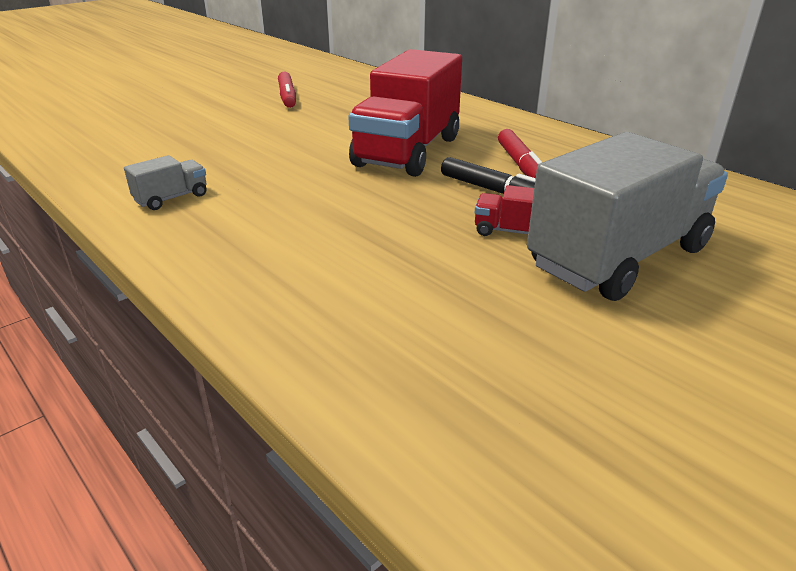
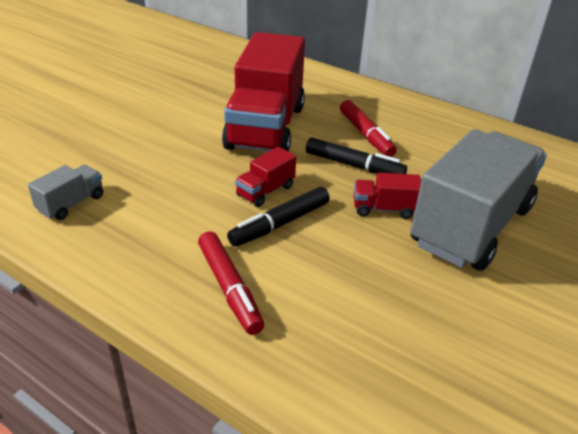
camera: 15 degrees left, 5 degrees up
red marker [278,72,296,108] -> red marker moved to [198,231,264,335]
none -> black marker [227,187,330,247]
none -> red truck [235,147,296,207]

